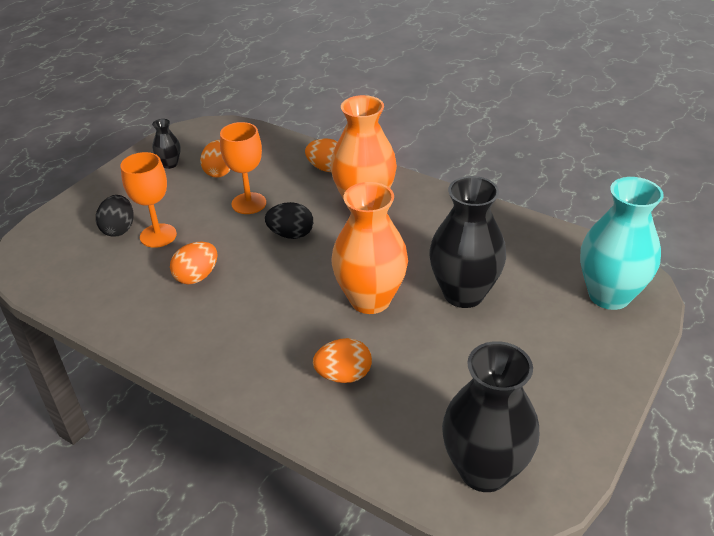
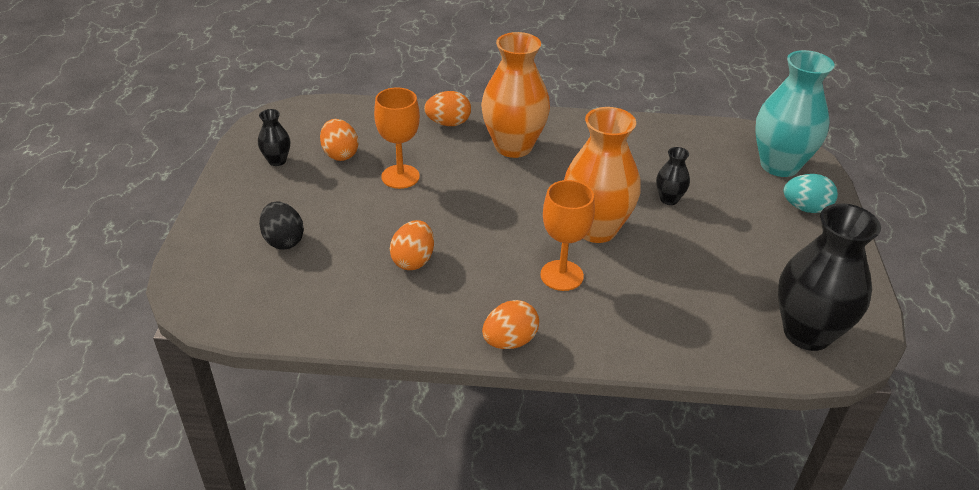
camera: 30 degrees left, 0 degrees up
orange goblet [120,152,177,248] -> orange goblet moved to [540,180,595,291]
black egg [265,202,313,239] -> none
orange egg [313,338,372,383] -> orange egg moved to [482,300,539,349]
black vase [429,176,506,308] -> black vase [656,147,690,205], size x0.46
none -> turquoise egg [784,174,838,213]

